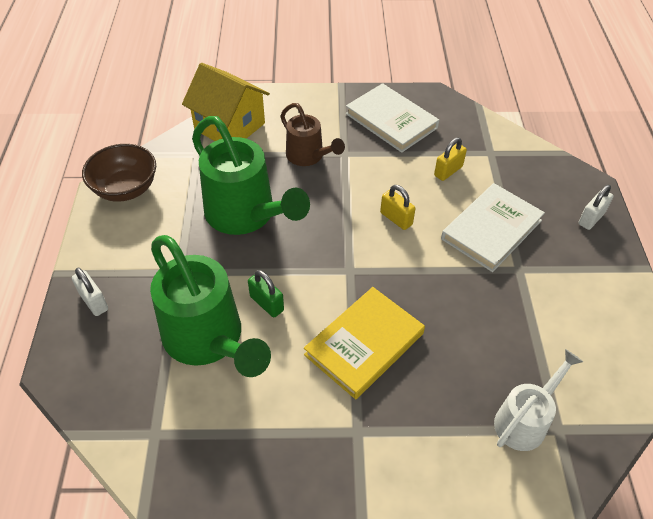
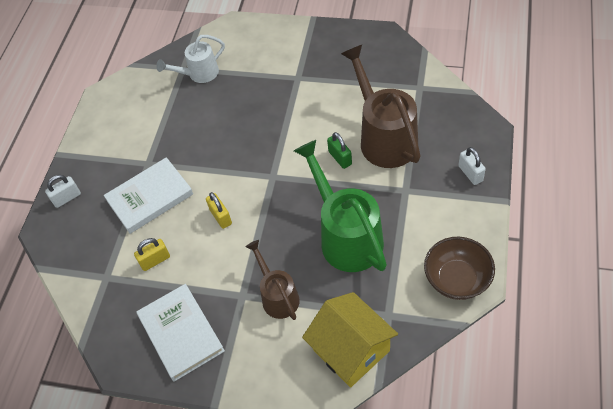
camera: 160 degrees left, 5 degrees up
green watering can [150,235,271,377] -> brown watering can [341,45,421,168]
yellow book [304,287,425,399] -> none

